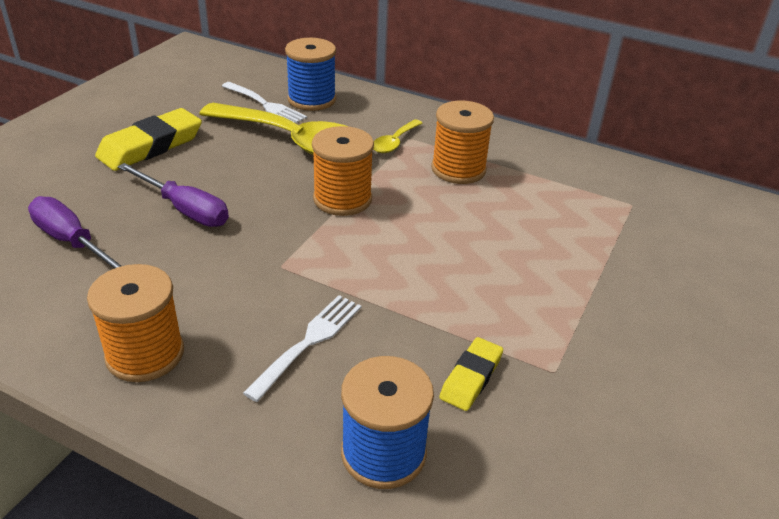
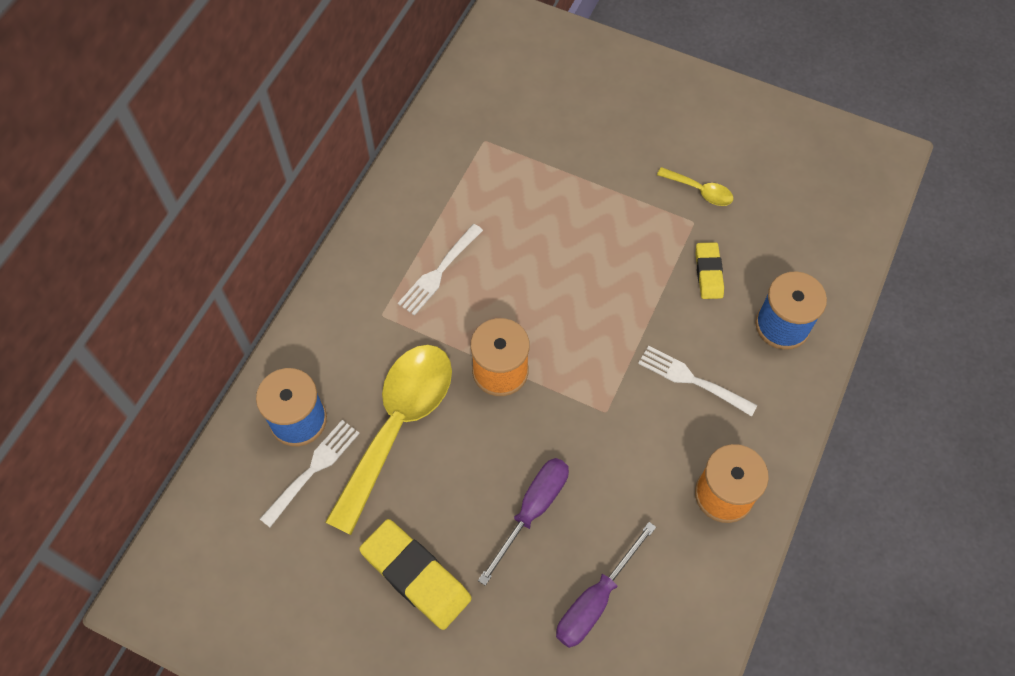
camera: 90 degrees left, 25 degrees up
yellow spoon [374,119,423,153] -> yellow spoon moved to [657,167,734,206]
orange spool [431,101,494,184] -> white fork [398,224,483,316]
yellow eraser [439,337,503,411] -> yellow eraser turned 60 degrees clockwise [696,242,724,299]

